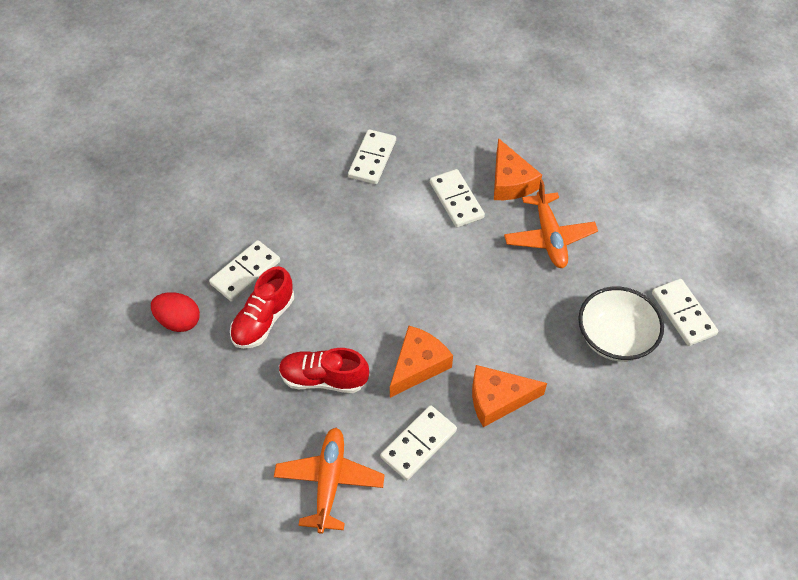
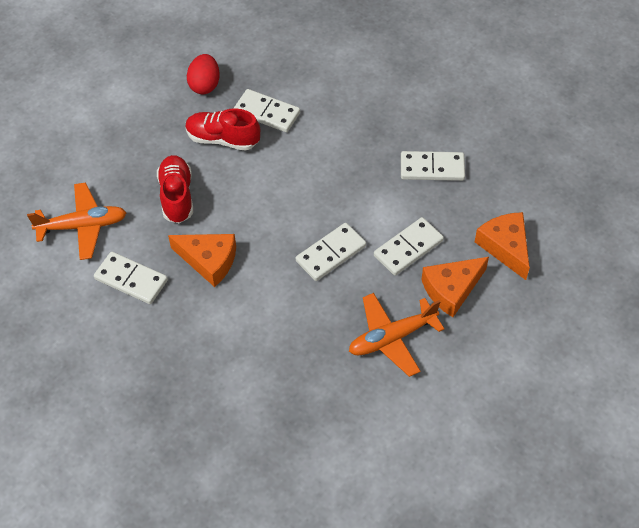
camera: 75 degrees right, 0 degrees up
orange cheese [472,365,547,427] -> orange cheese moved to [475,212,530,280]
white bowl [578,287,664,362] -> none
white domino [652,279,718,346] -> white domino moved to [296,223,366,281]

